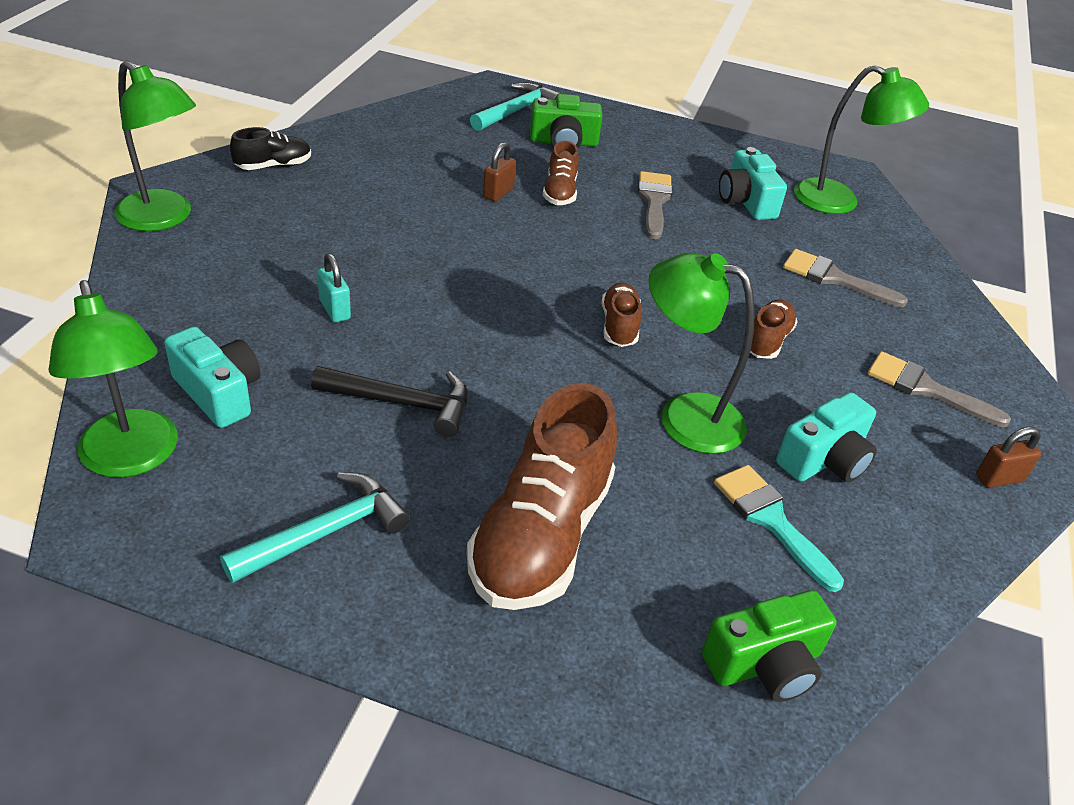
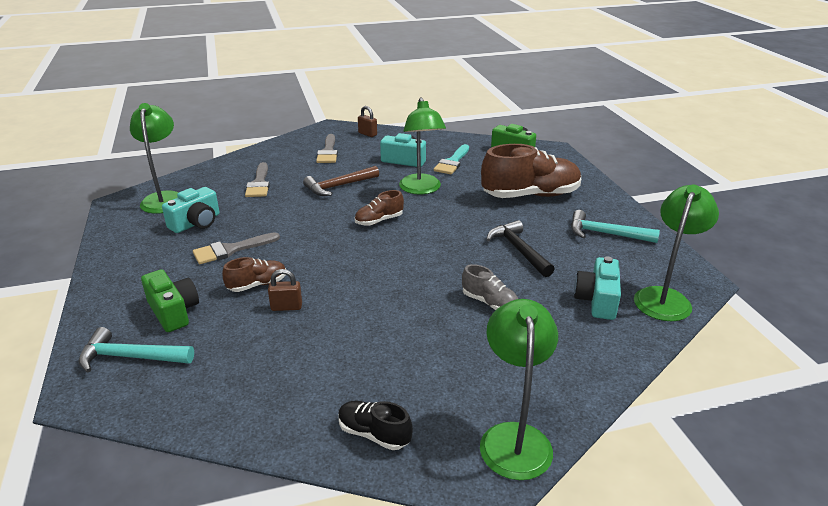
camera: 120 degrees left, 10 degrees down
turquoise padlock [317,253,351,322] -> grey shoe [462,264,518,310]
brown shoe [750,300,798,359] -> brown hammer [303,166,379,196]

